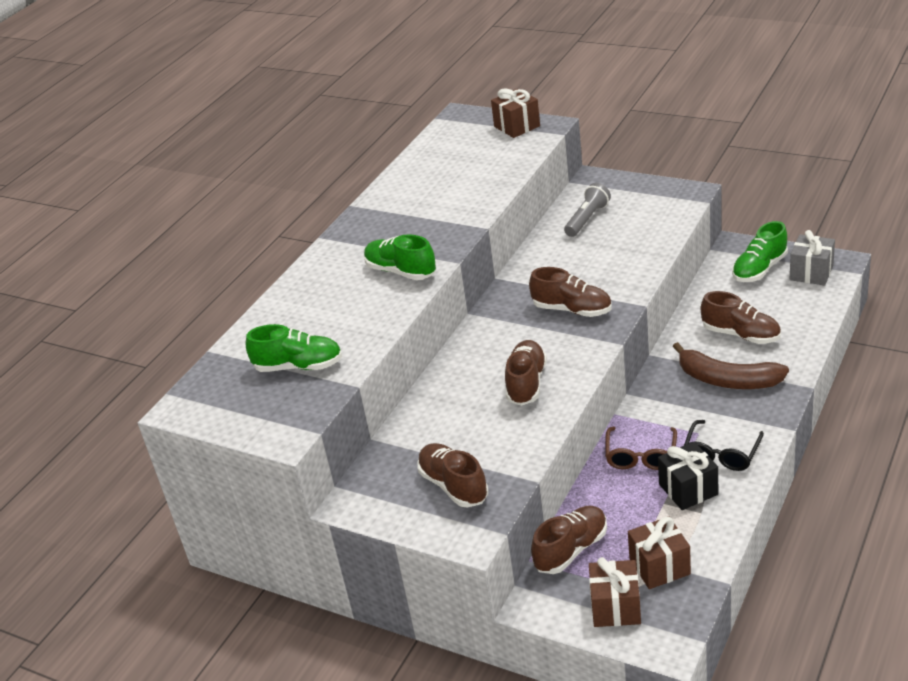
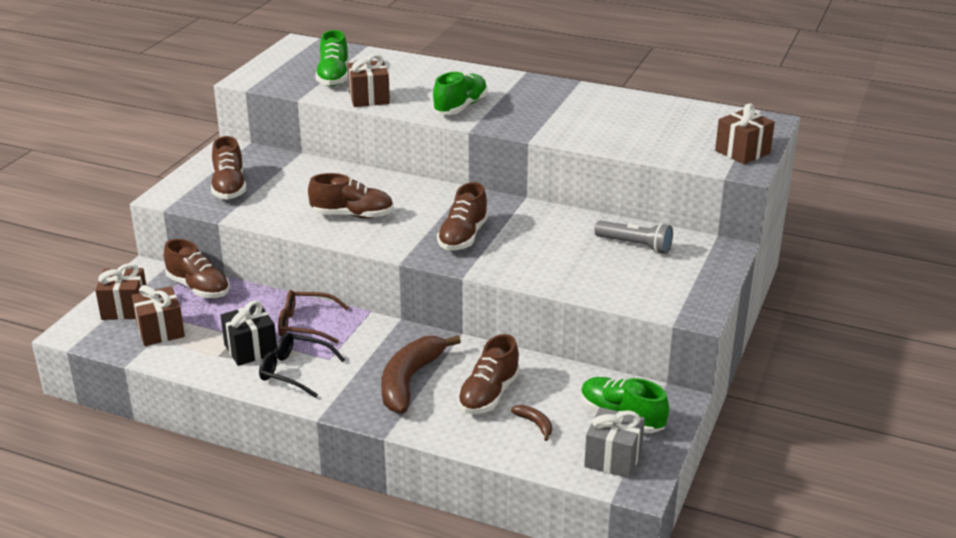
camera: 80 degrees right, 5 degrees down
brown shoe [417,443,488,507] -> brown shoe turned 120 degrees clockwise [211,136,246,199]
none -> brown gift [347,54,390,107]
none -> brown banana [511,405,552,441]

